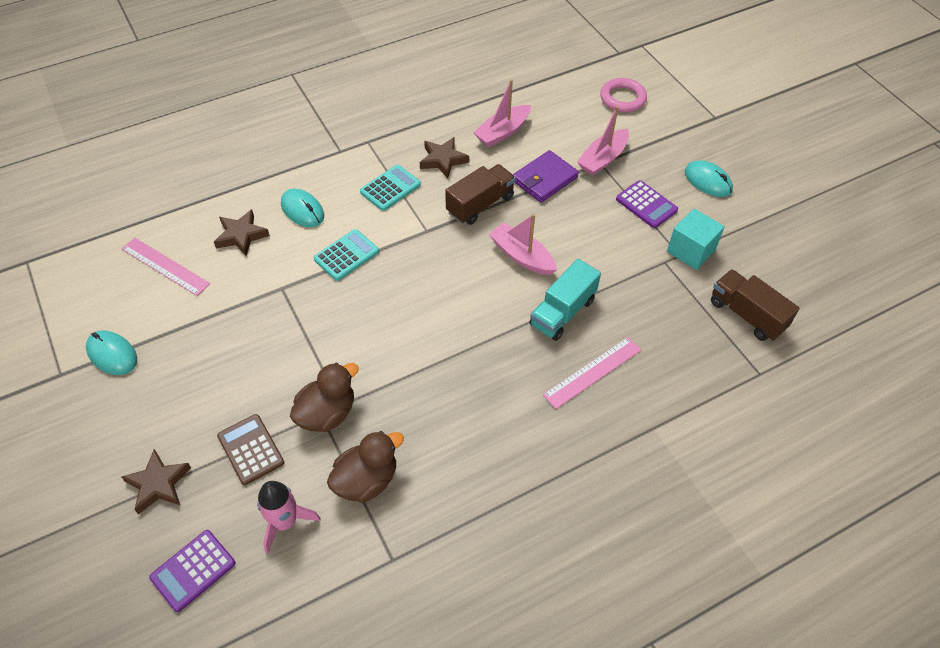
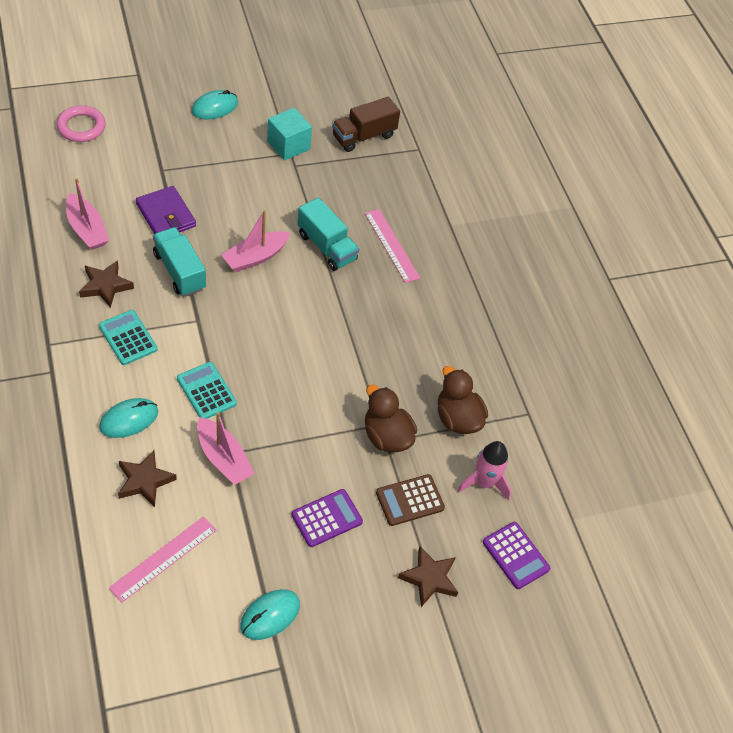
camera: 85 degrees left, 0 degrees up
brown truck [445,164,516,225] -> turquoise truck [153,227,206,296]
pink boat [577,106,629,176] -> pink boat moved to [197,412,255,485]
purple calculator [616,180,678,228] -> purple calculator moved to [292,489,363,547]

